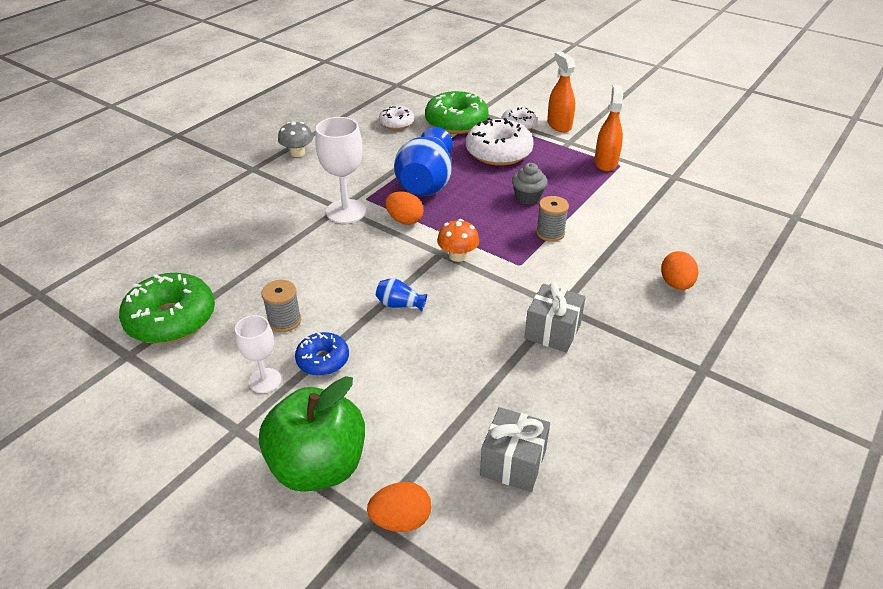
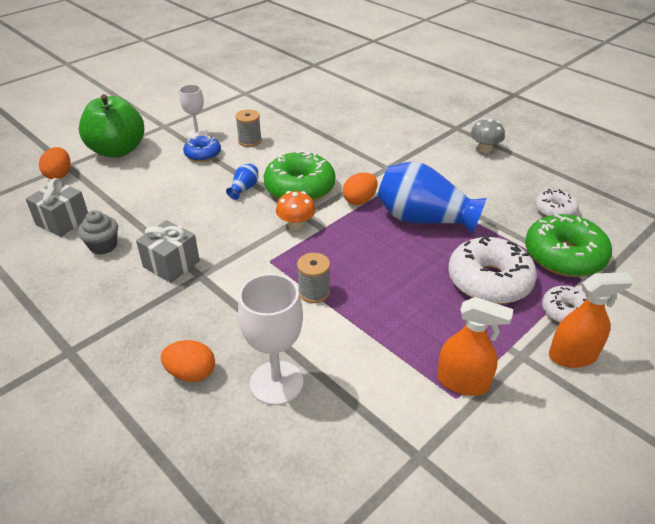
camera: 100 degrees right, 0 degrees up
green donut [119,273,215,344] -> green donut moved to [264,151,335,201]
white goblet [315,117,366,224] -> white goblet moved to [238,273,303,405]
grey cupcake [512,163,547,205] -> grey cupcake moved to [78,210,118,255]

